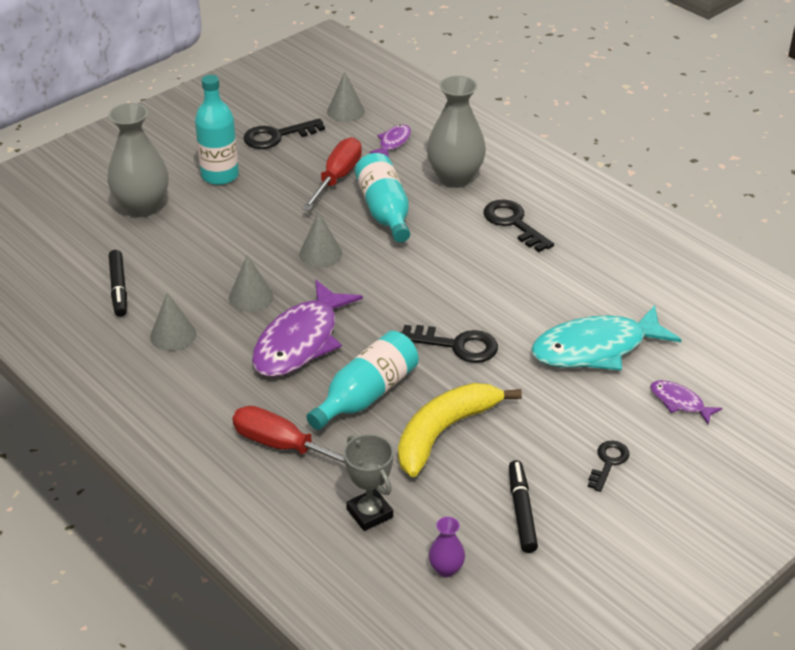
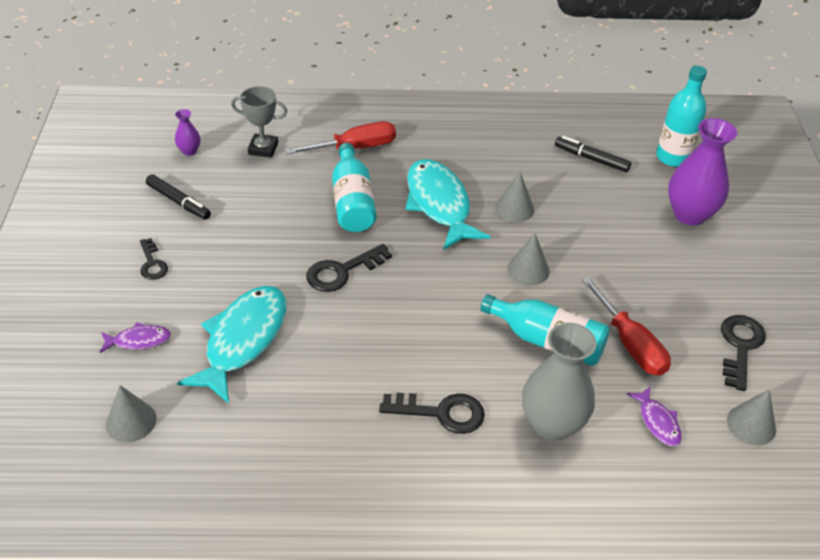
camera: 130 degrees right, 5 degrees up
grey vase [107,103,169,217] -> purple vase [668,118,737,225]
grey cone [150,293,196,351] -> grey cone moved to [106,385,157,442]
turquoise bottle [195,75,239,185] -> turquoise bottle moved to [656,66,707,167]
purple fish [252,280,363,377] -> turquoise fish [405,159,490,250]
yellow banana [398,383,522,477] -> none

